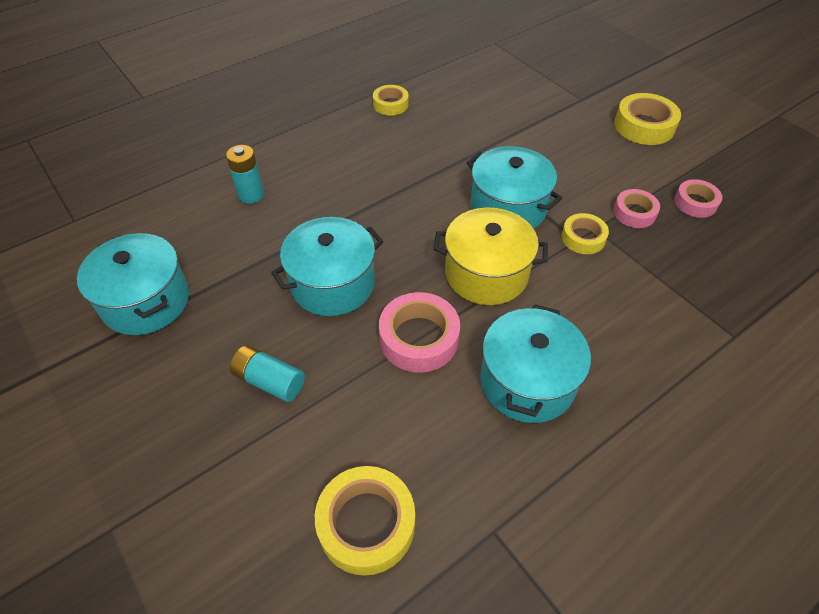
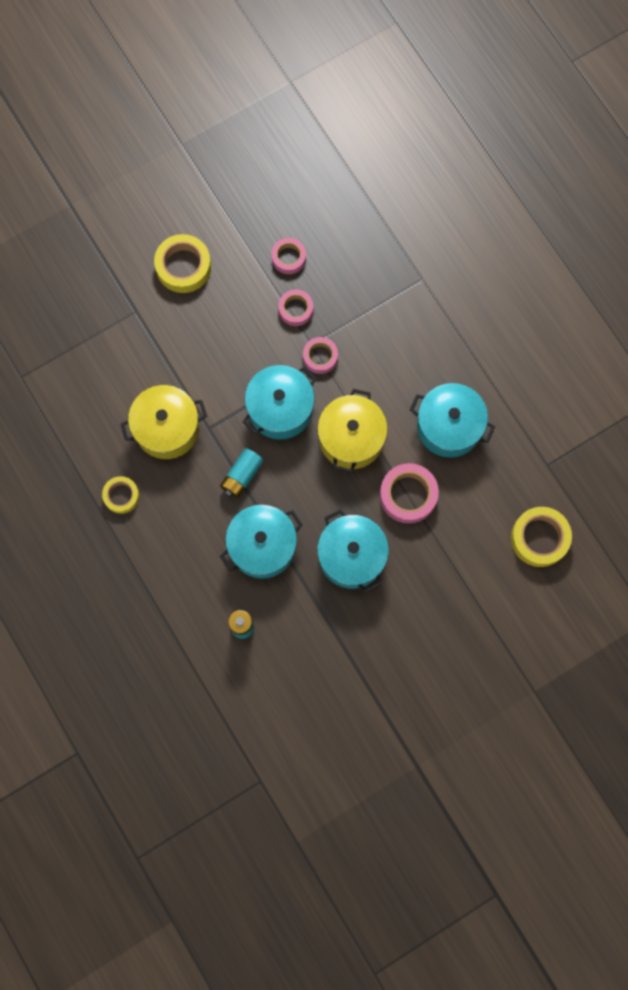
camera: 85 degrees left, 25 degrees up
turquoise pot [77,233,189,335] -> turquoise pot moved to [220,505,303,579]
turquoise battery [230,345,305,402] -> turquoise battery moved to [220,448,263,498]
yellow tape [561,213,609,254] -> pink tape [303,337,338,374]
none -> yellow pot [121,385,207,459]

